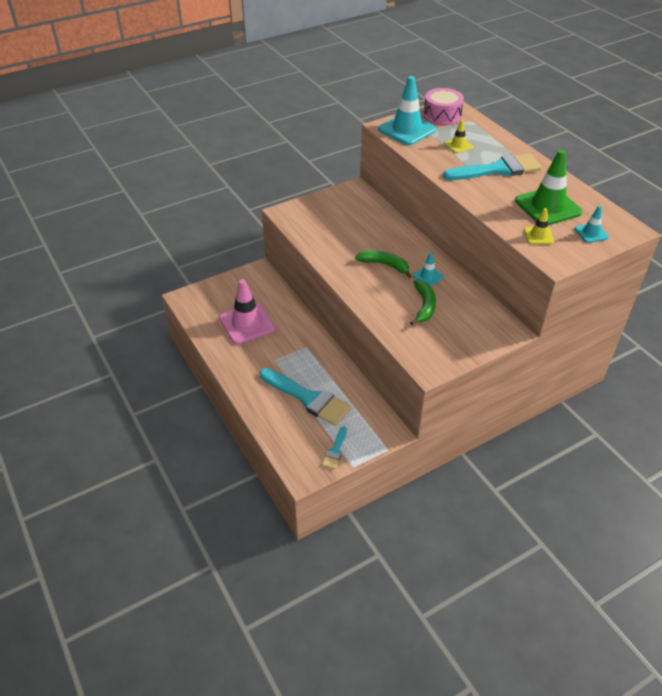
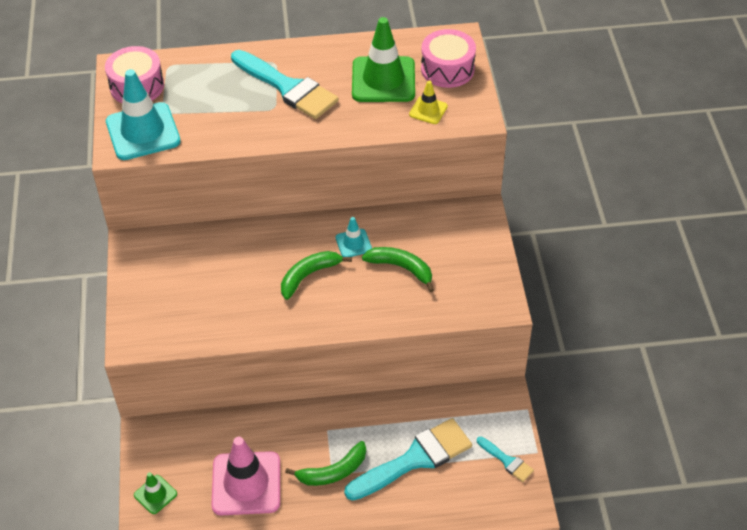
camera: 65 degrees left, 5 degrees up
turquoise brush [443,153,542,180] -> turquoise brush turned 120 degrees clockwise [231,50,339,119]
yellow traffic cone [444,120,473,153] -> none
turquoise traffic cone [575,206,609,243] -> pink drum [421,29,476,88]
none -> green traffic cone [134,472,177,514]
none -> green banana [285,441,366,486]

